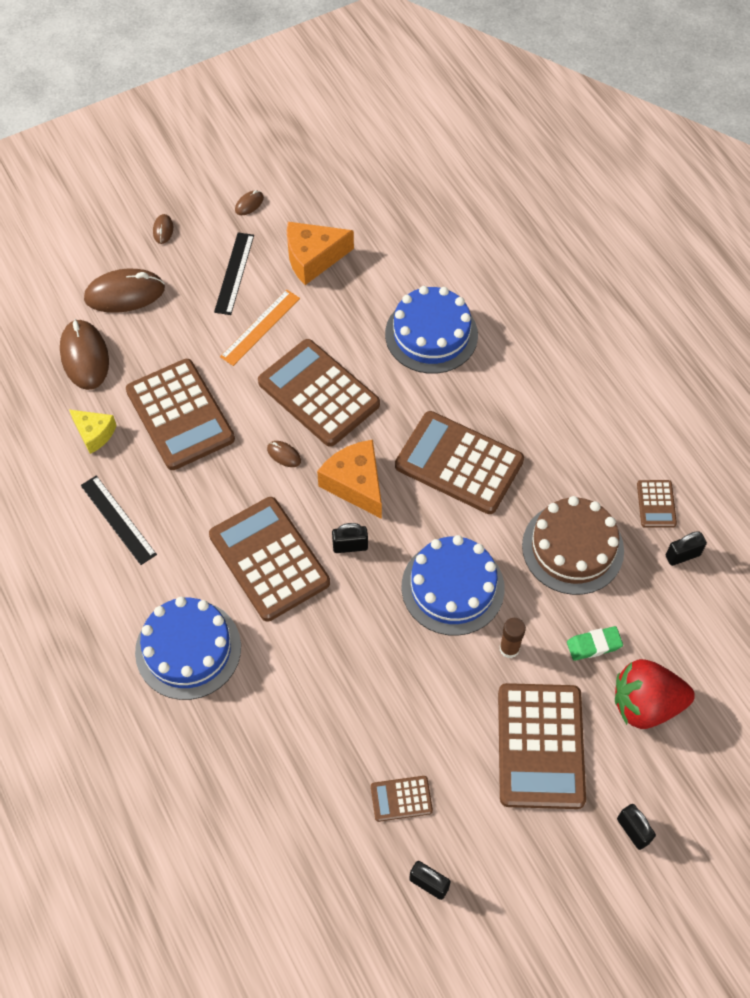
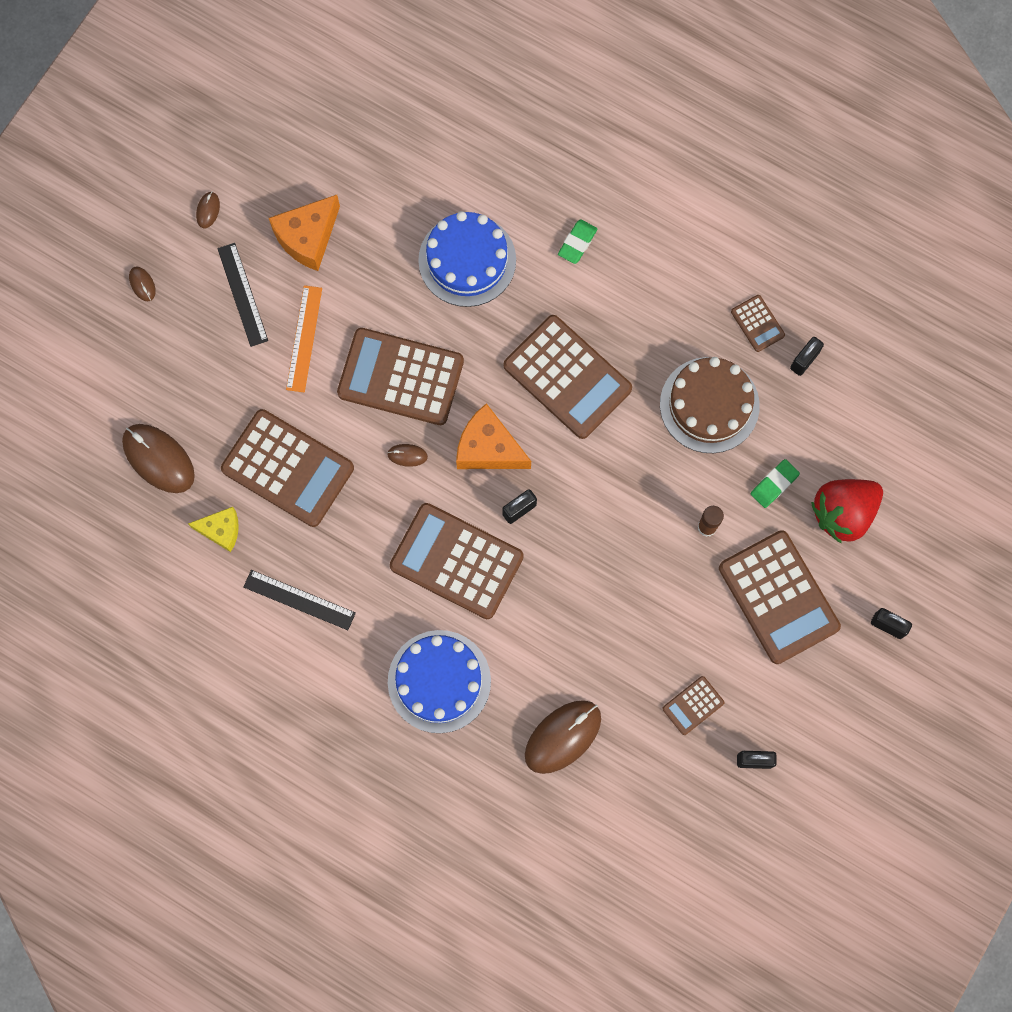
camera: 30 degrees left, 15 degrees up
brown mouse [84,269,165,313] -> brown mouse moved to [525,700,601,774]
brown calculator [395,411,524,514] -> brown calculator turned 135 degrees counterclockwise [504,315,632,439]
blue cake [402,535,505,636] -> none
none -> green eraser [558,219,597,264]

